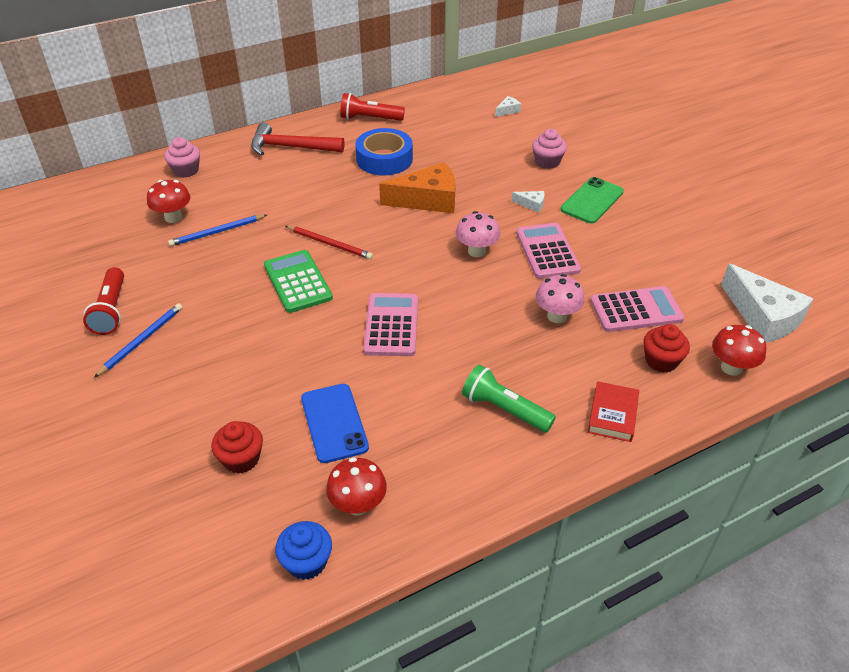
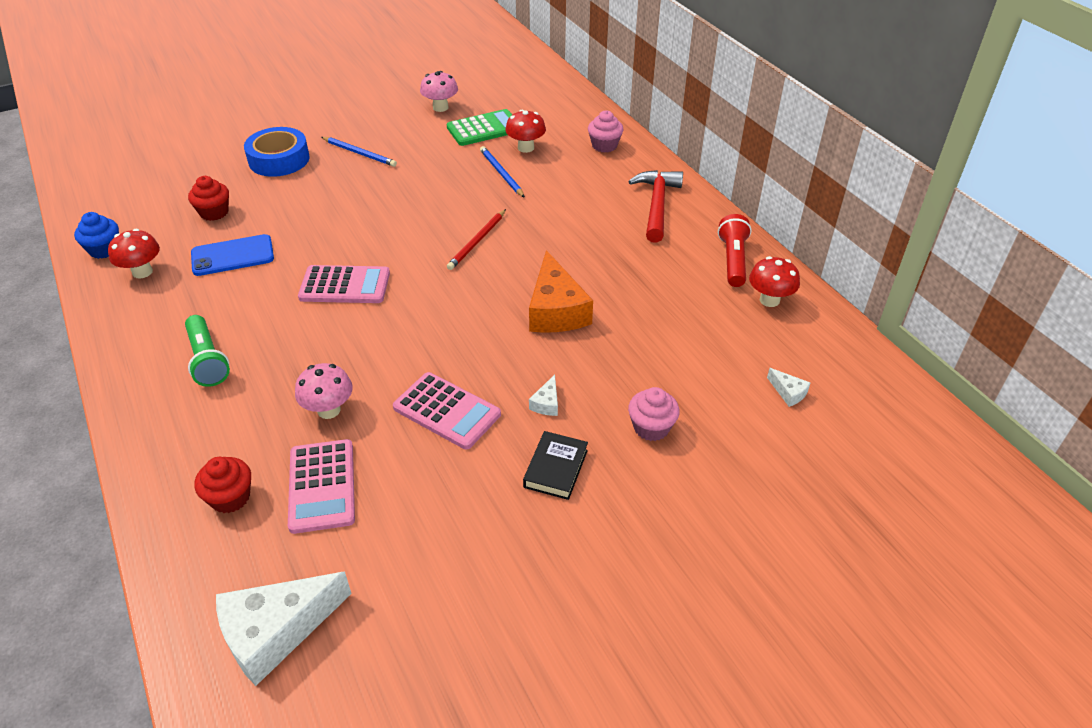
camera: 90 degrees right, 0 degrees up
red flashlight [83,267,124,335] -> none
green calculator [264,250,333,313] -> green calculator moved to [447,109,512,146]
blue tape [355,128,413,176] -> blue tape moved to [244,127,310,177]
pink mushroom [456,211,500,257] -> pink mushroom moved to [420,71,458,112]
green flashlight [462,365,556,432] -> green flashlight turned 120 degrees clockwise [185,315,230,387]
pink calculator [516,223,581,279] -> pink calculator turned 45 degrees clockwise [393,372,501,449]
green phone [560,177,624,224] -> black book [523,431,588,500]
red book [588,381,639,442] -> none
red mushroom [712,325,766,376] -> red mushroom moved to [749,256,800,307]

